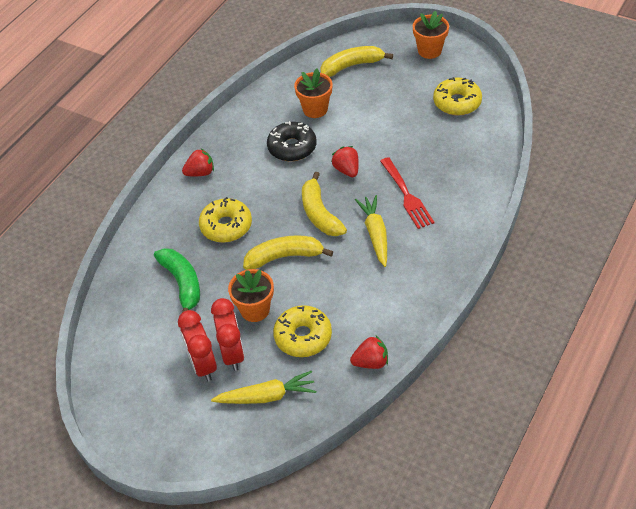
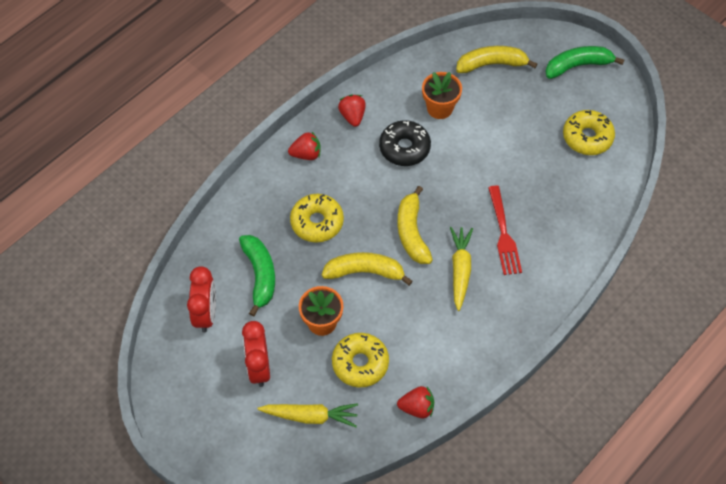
camera: 10 degrees right, 10 degrees up
red clock [211,298,244,371] -> red clock moved to [187,266,216,332]
red strawberry [331,146,359,177] -> red strawberry moved to [338,95,366,127]
orange flower pot [413,11,449,59] -> green banana [546,46,624,79]

